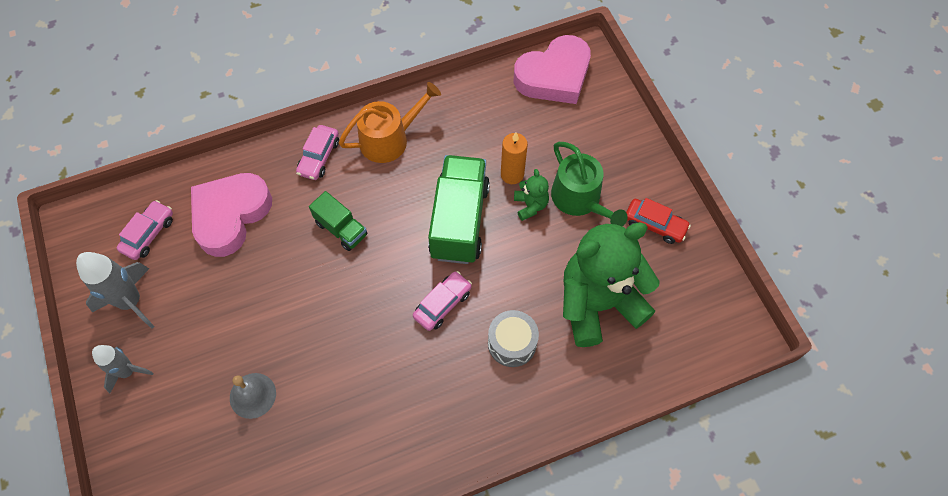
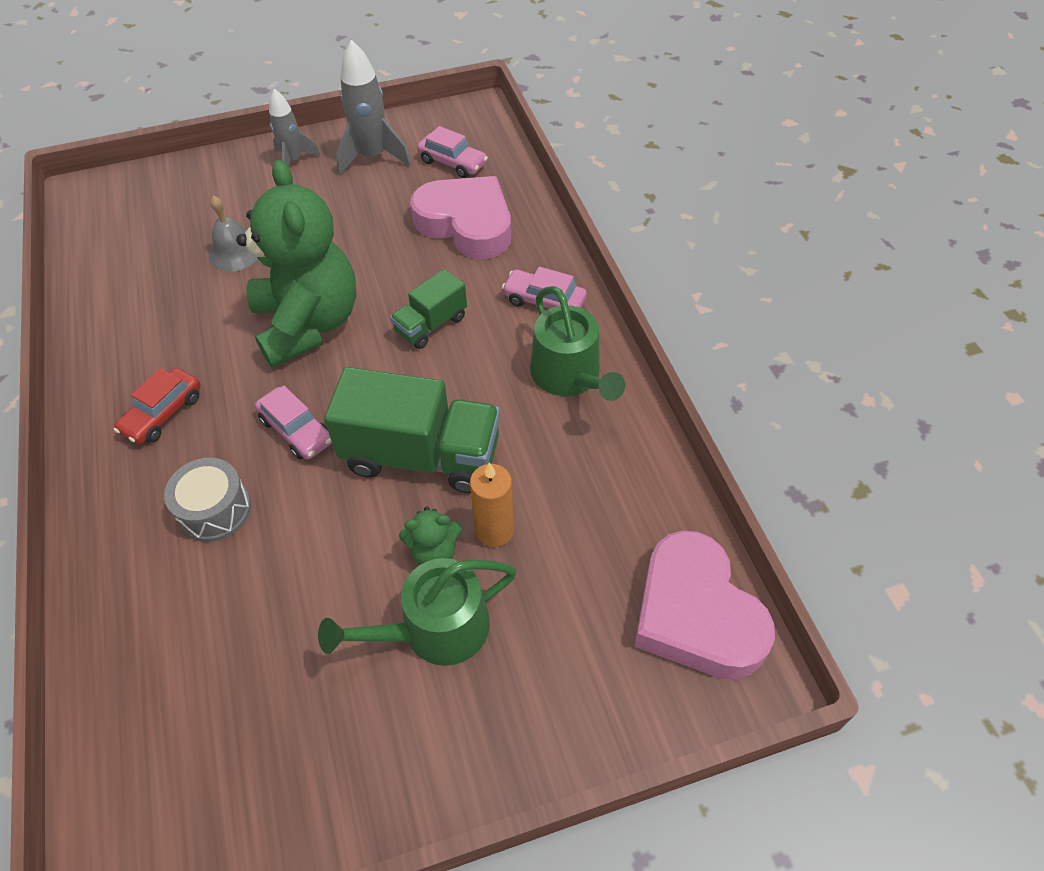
camera: 95 degrees right, 10 degrees down
orange watering can [339,82,441,163] -> green watering can [530,286,625,401]
green teddy bear [563,222,660,347] -> green teddy bear moved to [236,159,357,368]
red car [626,198,691,244] -> red car moved to [114,368,201,444]

